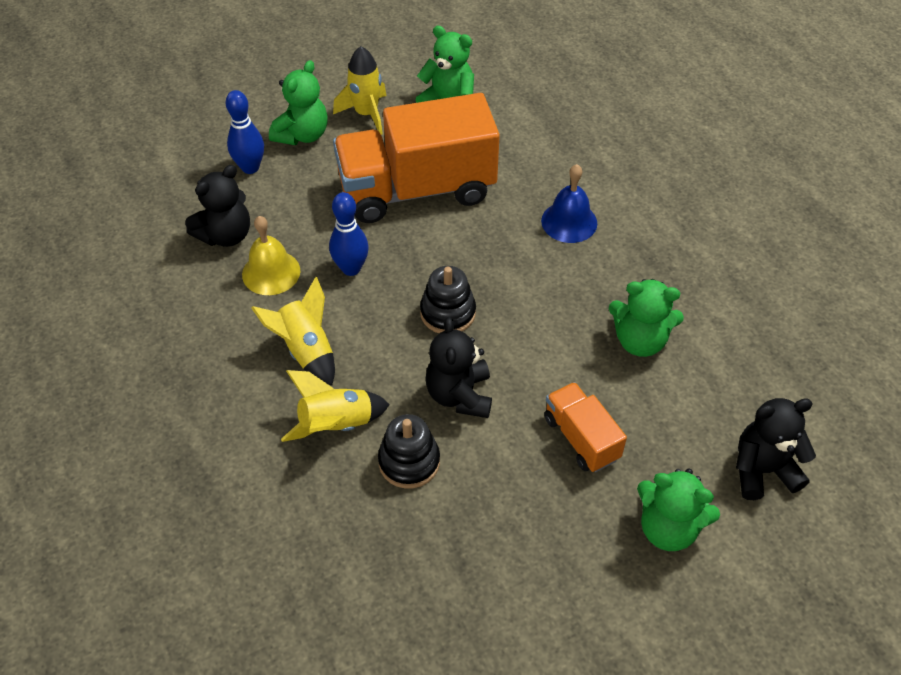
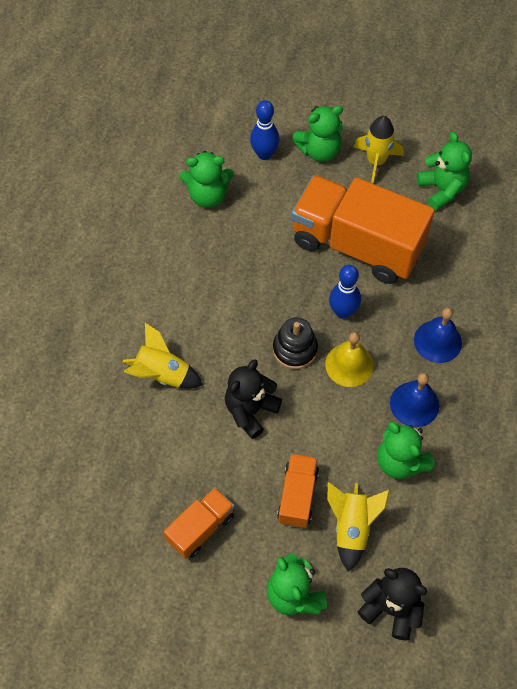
camera: 40 degrees right, 10 degrees up
black teddy bear [185,165,250,247] -> green teddy bear [180,151,234,208]
yellow bell [242,216,301,295] -> yellow bell moved to [325,332,374,387]
yellow rocket [252,277,335,386] -> yellow rocket moved to [328,482,390,572]
blue bowling pin [329,192,369,276] -> blue bowling pin moved to [329,265,361,319]
black stacking toy [378,414,440,489] -> none
none -> orange truck [164,487,234,559]
none -> blue bell [390,373,439,427]

